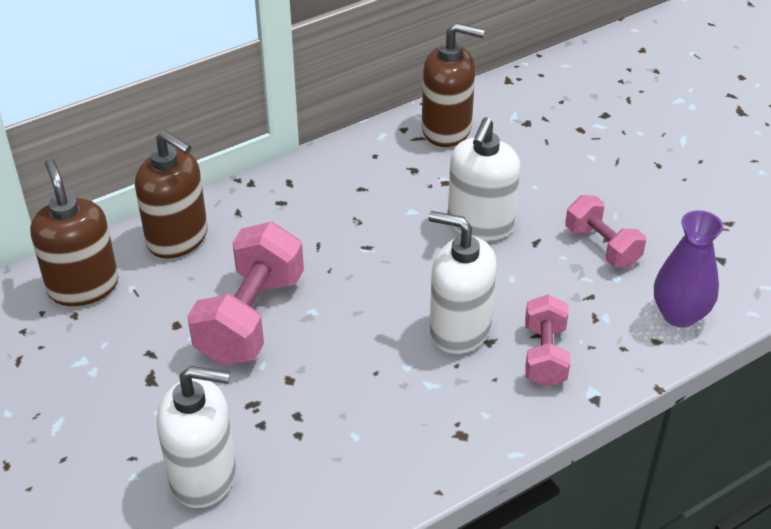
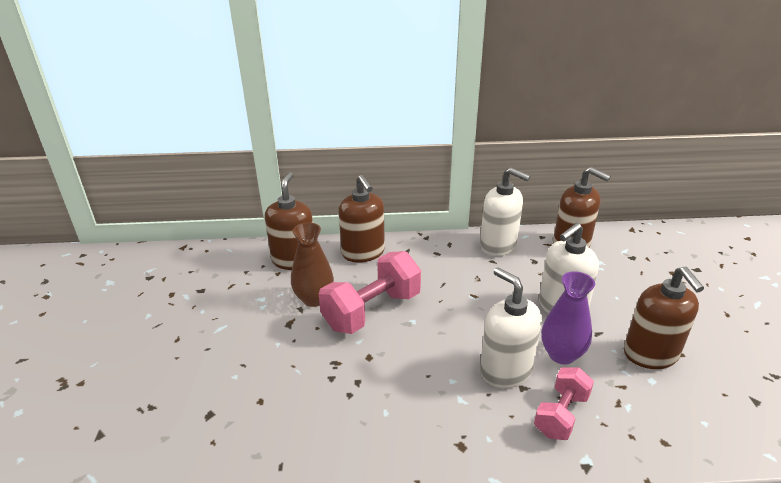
camera: 30 degrees right, 10 degrees down
white soap dispenser [157,366,236,508] -> white soap dispenser moved to [480,167,530,256]
pink dumbbell [565,195,646,268] -> brown soap dispenser [624,267,704,369]
purple vase [654,210,723,327] -> purple vase moved to [541,271,595,365]
none -> brown vase [291,222,334,307]

